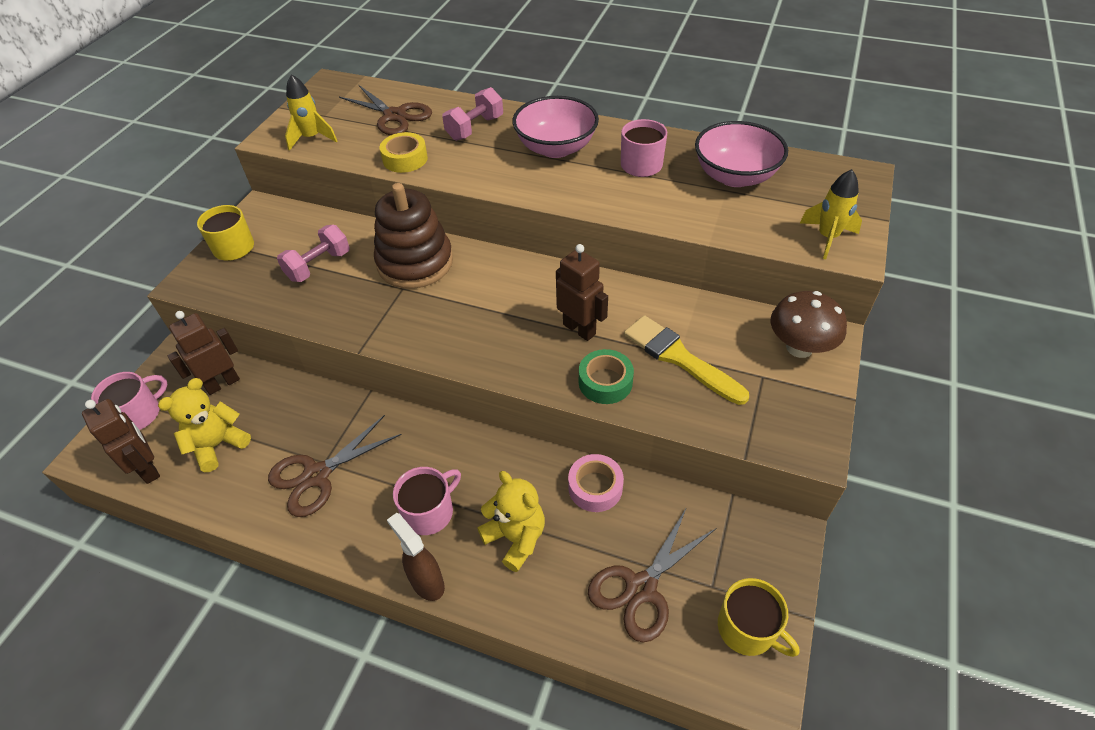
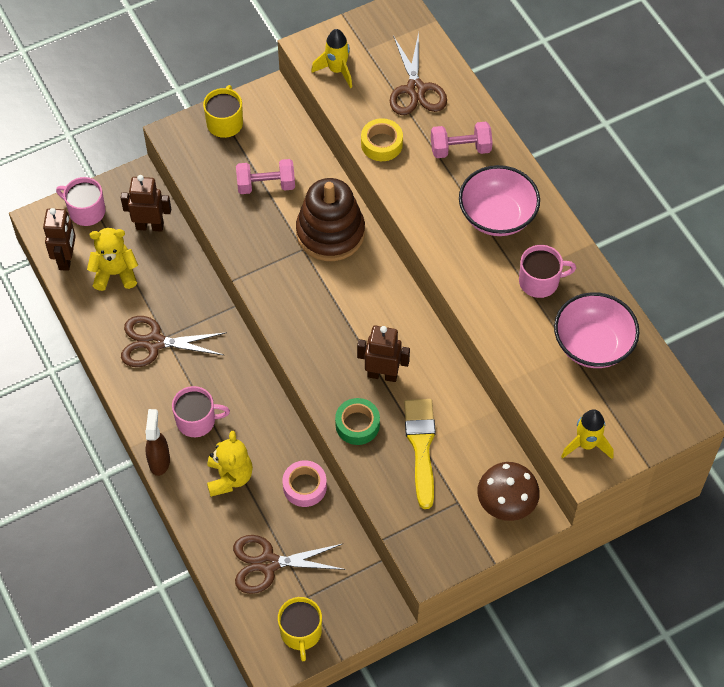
camera: 40 degrees right, 10 degrees up
pink mug [91,372,168,430] -> pink mug turned 150 degrees counterclockwise [56,177,105,226]
brown robot [556,244,608,341] -> brown robot turned 75 degrees counterclockwise [357,325,410,382]

